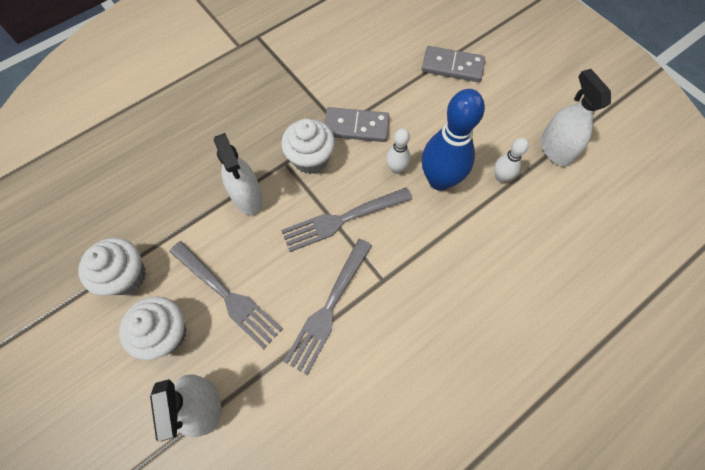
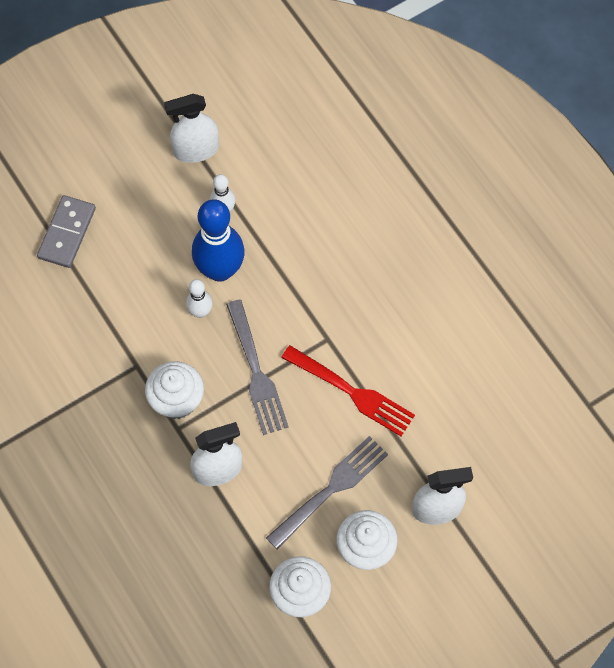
camera: 85 degrees left, 0 degrees up
grey fork [283,239,372,375] -> red fork [281,345,415,436]
grey domino [324,107,389,142] -> none

